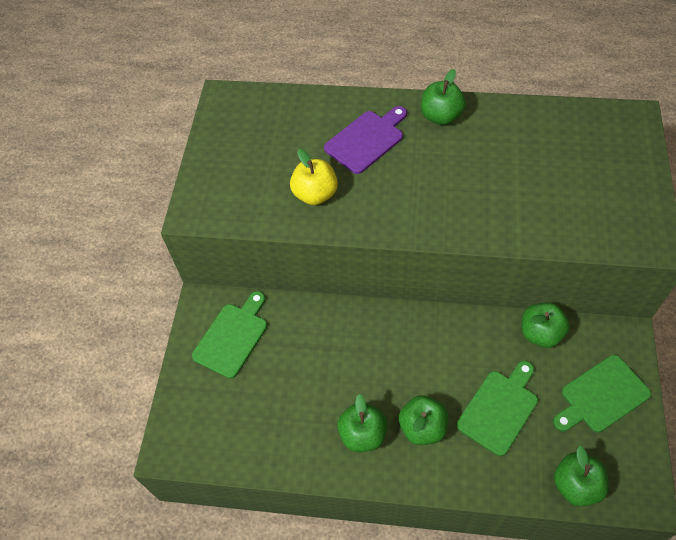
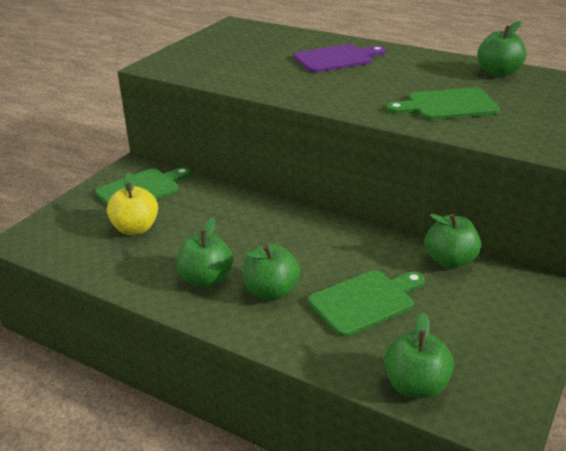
camera: 20 degrees right, 25 degrees down
yellow apple [290,149,338,205] -> yellow apple moved to [107,173,158,235]
green apple [421,69,466,125] -> green apple moved to [477,21,526,77]
green cutting board [553,355,651,433] -> green cutting board moved to [386,88,500,120]

